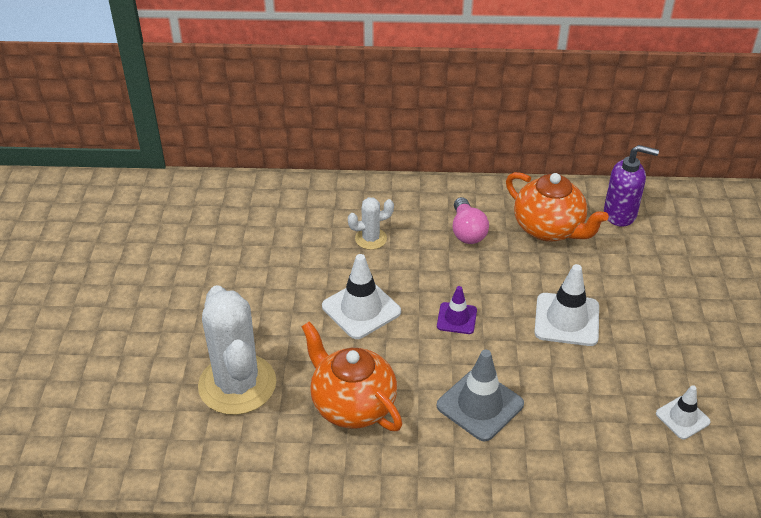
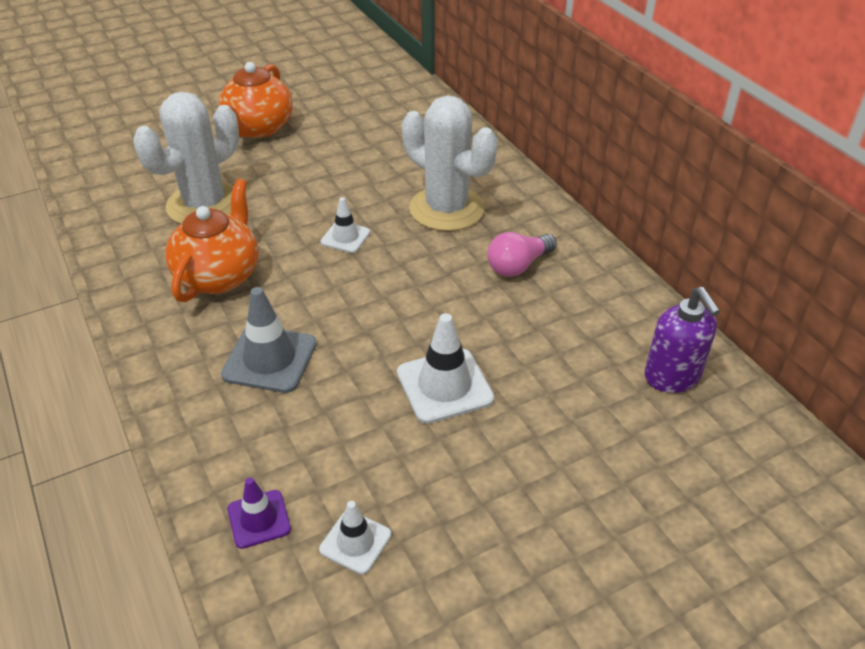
camera: 60 degrees right, 0 degrees up
white traffic cone [322,254,401,339] -> white traffic cone [321,197,370,253], size x0.60
white cactus [348,197,394,250] -> white cactus [402,96,497,231], size x2.10
purple traffic cone [437,286,477,334] -> purple traffic cone moved to [228,477,291,549]
orange teapot [506,172,609,242] -> orange teapot moved to [219,62,293,138]

